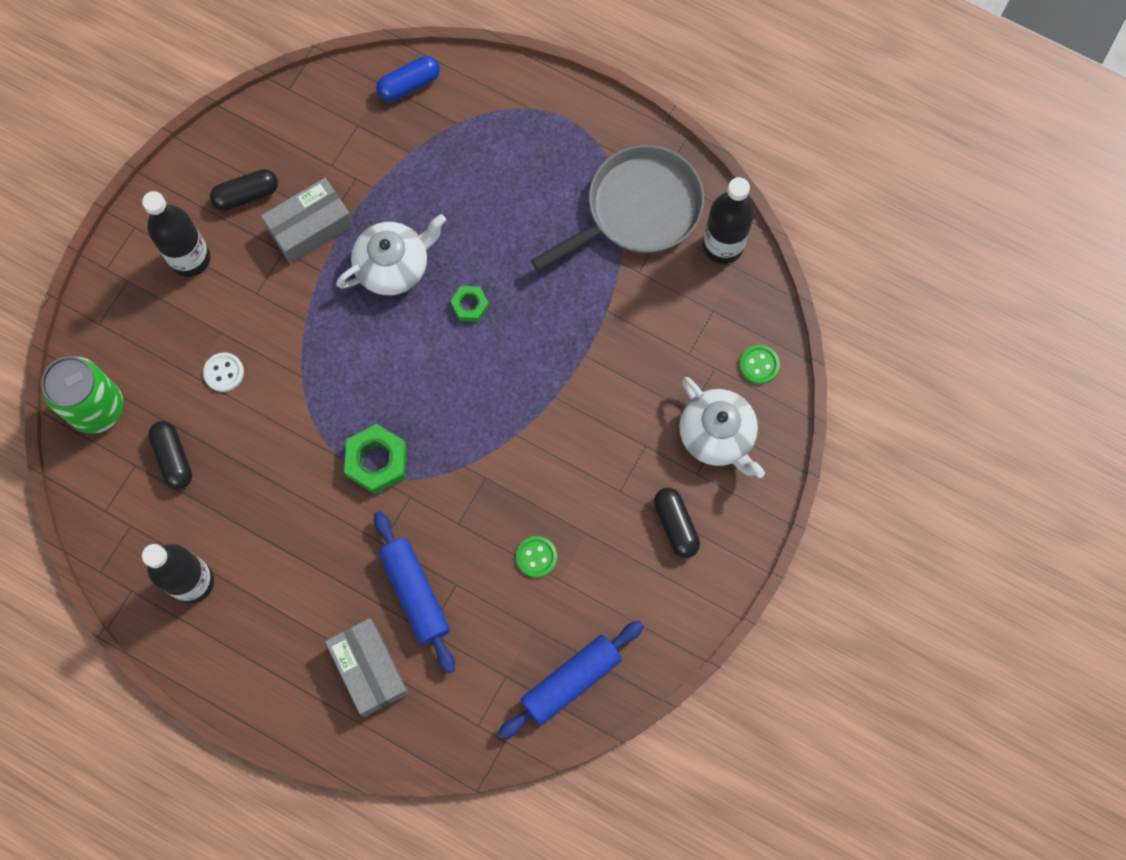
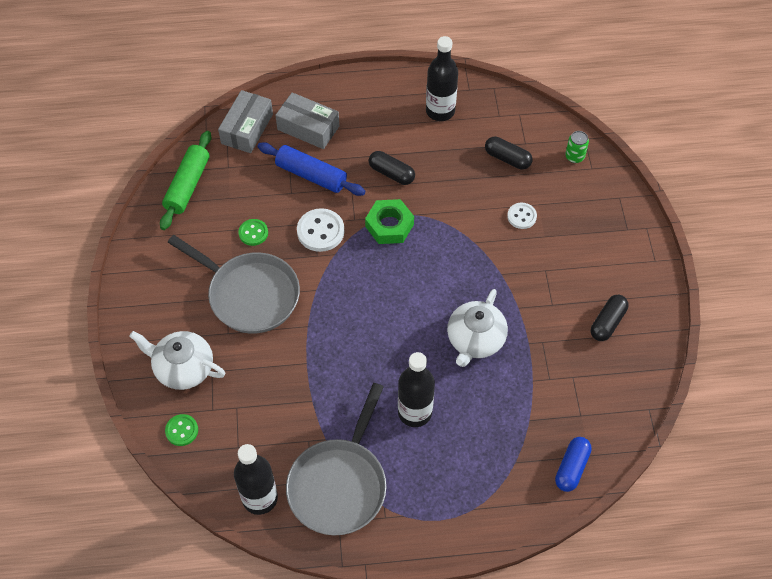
camera: 145 degrees right, 15 degrees down
green can [41,356,124,434] -> green can [565,131,589,163], size x0.48
black bottle [142,191,210,277] -> black bottle moved to [398,352,435,427]
grey box [261,178,353,264] -> grey box moved to [218,90,273,153]
green nut [450,286,489,322] -> none
blue rolling pin [498,621,644,740] -> green rolling pin [160,131,211,230]
black capsule [654,488,700,558] -> black capsule moved to [369,151,415,185]
none -> grey pan [168,235,300,334]
none -> white button [297,208,345,252]

